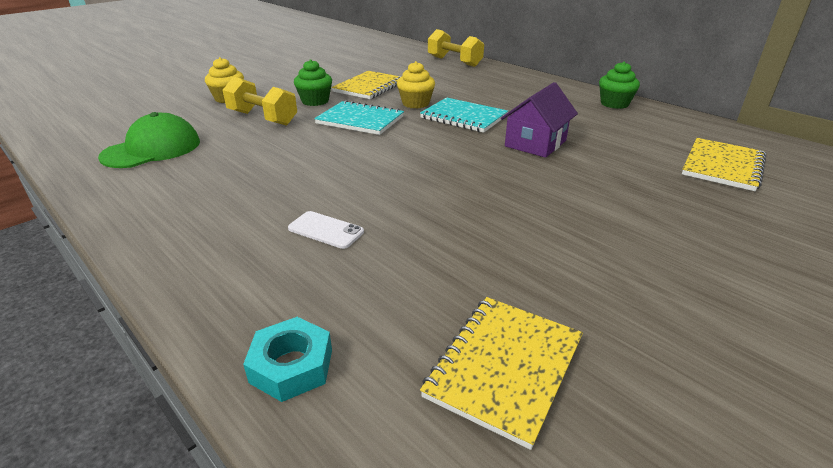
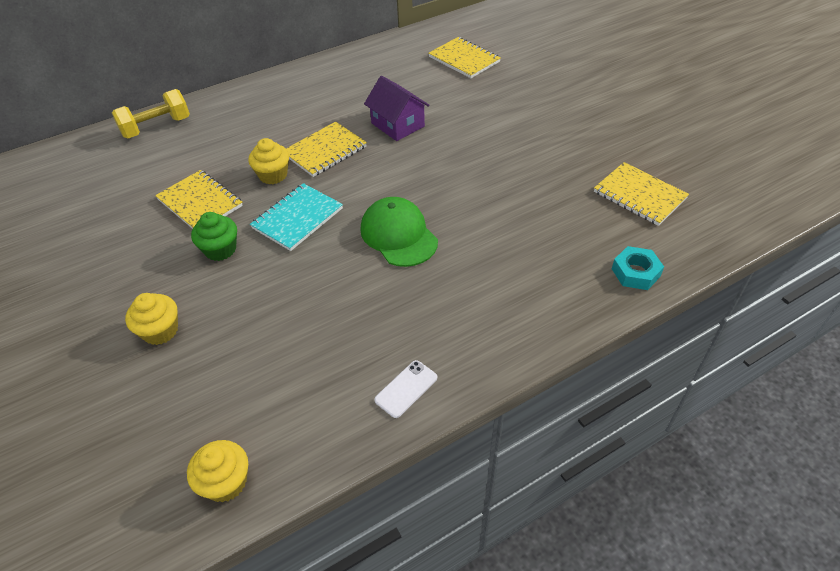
camera: 75 degrees left, 15 degrees up
green cap [98,112,200,168] -> green cap moved to [360,197,438,267]
yellow dumbbell [222,77,297,126] -> none
white phone [288,211,364,249] -> white phone moved to [374,360,437,418]
turquoise notebook [420,97,508,133] -> yellow notebook [286,122,367,177]
green cupcake [599,61,640,109] -> none
none -> yellow cupcake [187,440,248,502]

